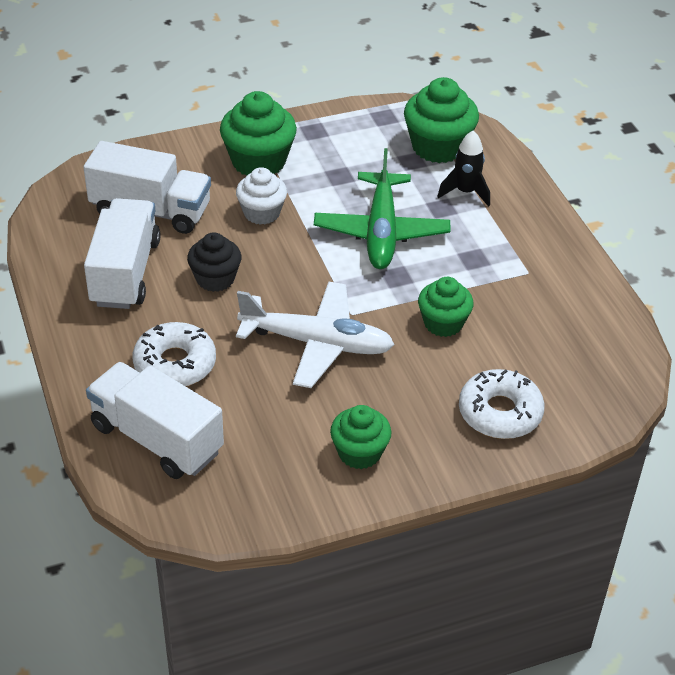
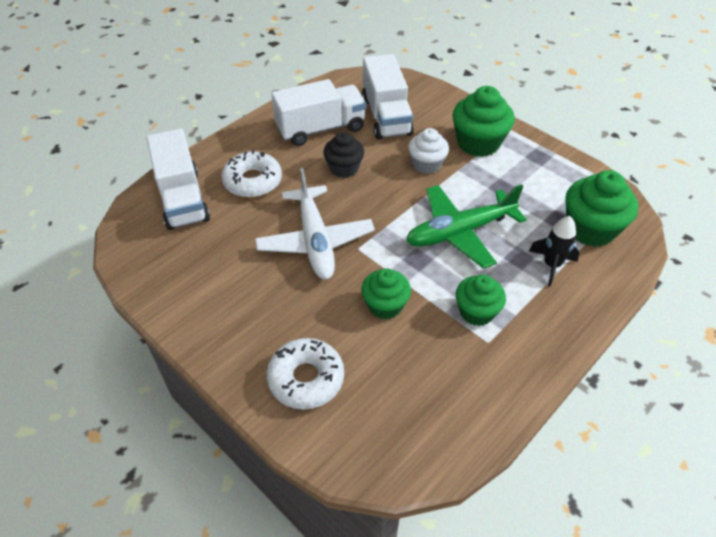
camera: 65 degrees right, 5 degrees up
white truck [86,362,224,479] -> white truck turned 150 degrees clockwise [146,129,210,230]
green cupcake [330,405,391,469] -> green cupcake moved to [456,275,506,326]

